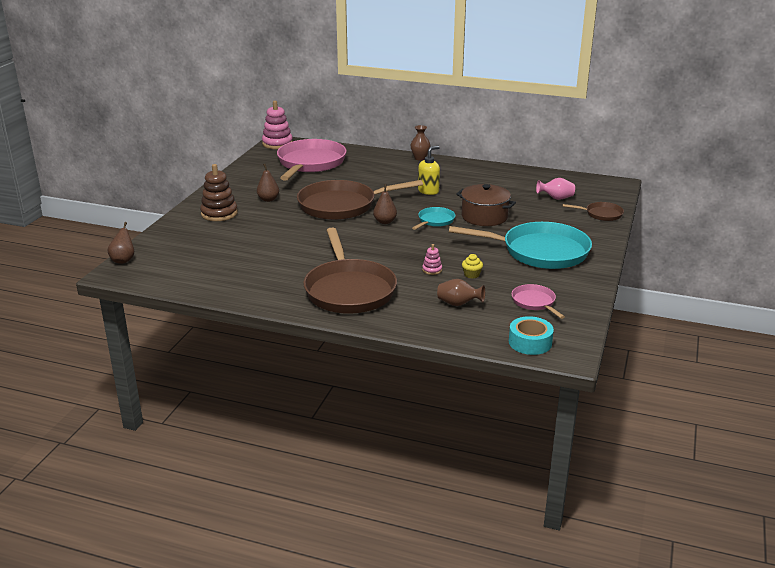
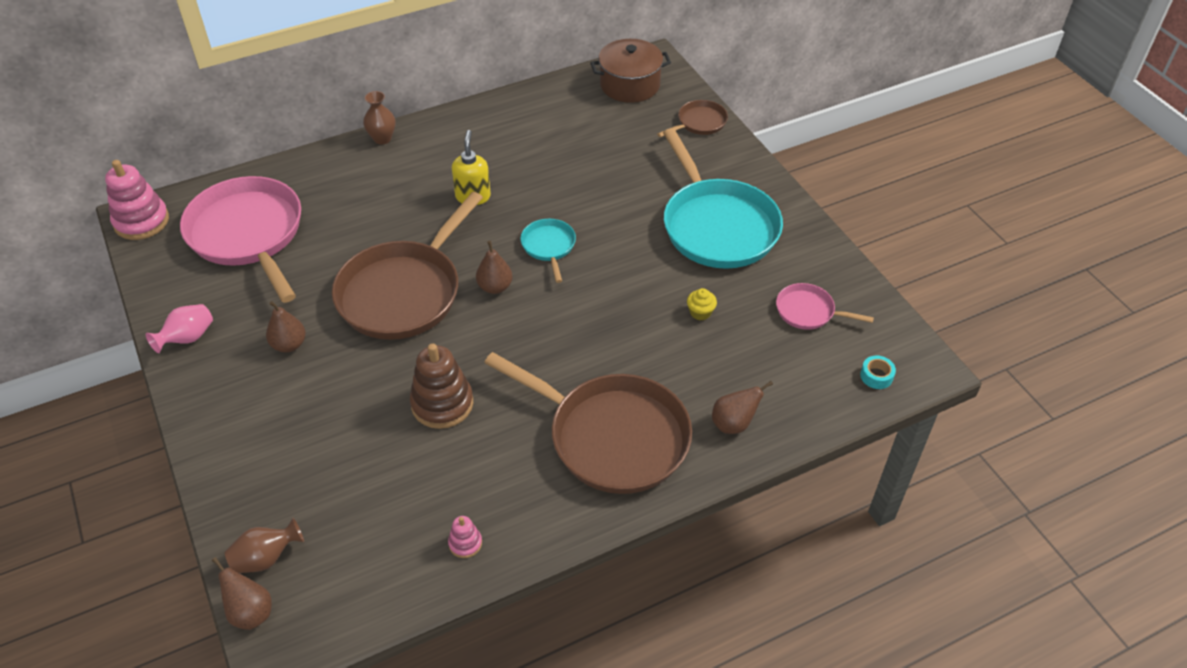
camera: 45 degrees left, 20 degrees up
brown stacking toy [200,164,238,221] -> brown stacking toy moved to [410,343,473,429]
pink stacking toy [422,244,442,275] -> pink stacking toy moved to [448,516,482,558]
brown vase [437,279,485,306] -> brown vase moved to [225,518,304,573]
turquoise pan [449,222,592,269] -> turquoise pan turned 105 degrees clockwise [663,128,783,269]
brown pot [456,184,516,226] -> brown pot moved to [590,39,671,103]
turquoise tape [509,316,554,355] -> turquoise tape [860,355,896,389], size x0.58
pink vase [536,178,575,200] -> pink vase moved to [146,304,213,353]
none -> brown pear [712,381,773,434]

